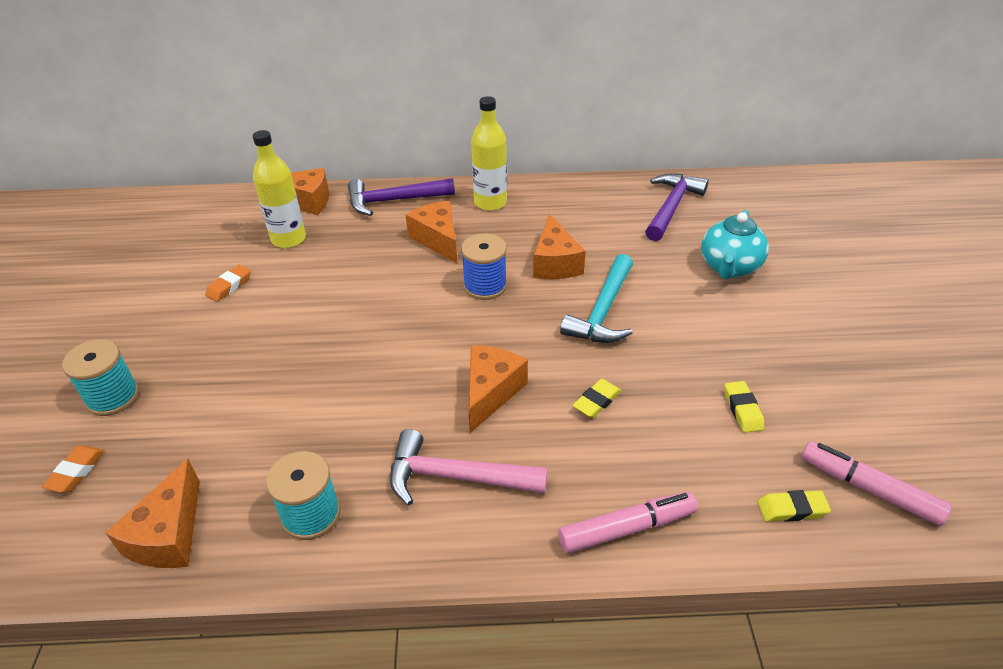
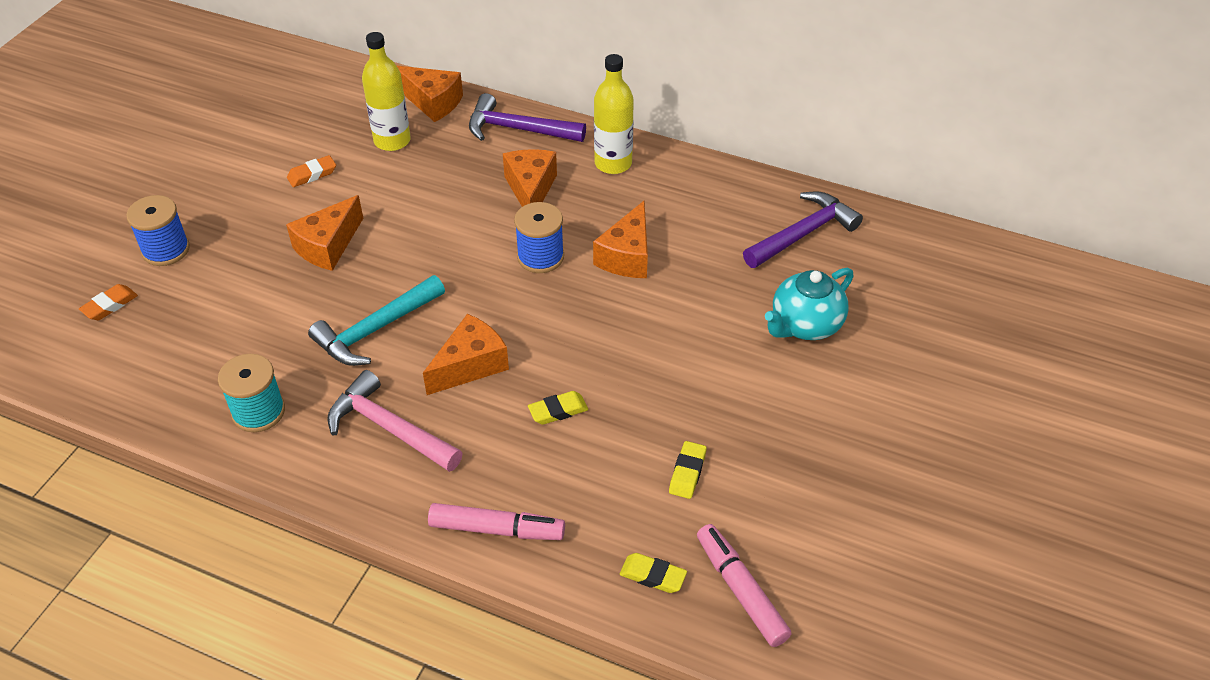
camera: 25 degrees right, 5 degrees up
turquoise spool [62,339,139,416] -> blue spool [126,195,190,266]
orange cheese [106,459,200,568] -> orange cheese moved to [286,195,363,271]
turquoise hammer [560,254,633,343] -> turquoise hammer moved to [308,275,445,366]

